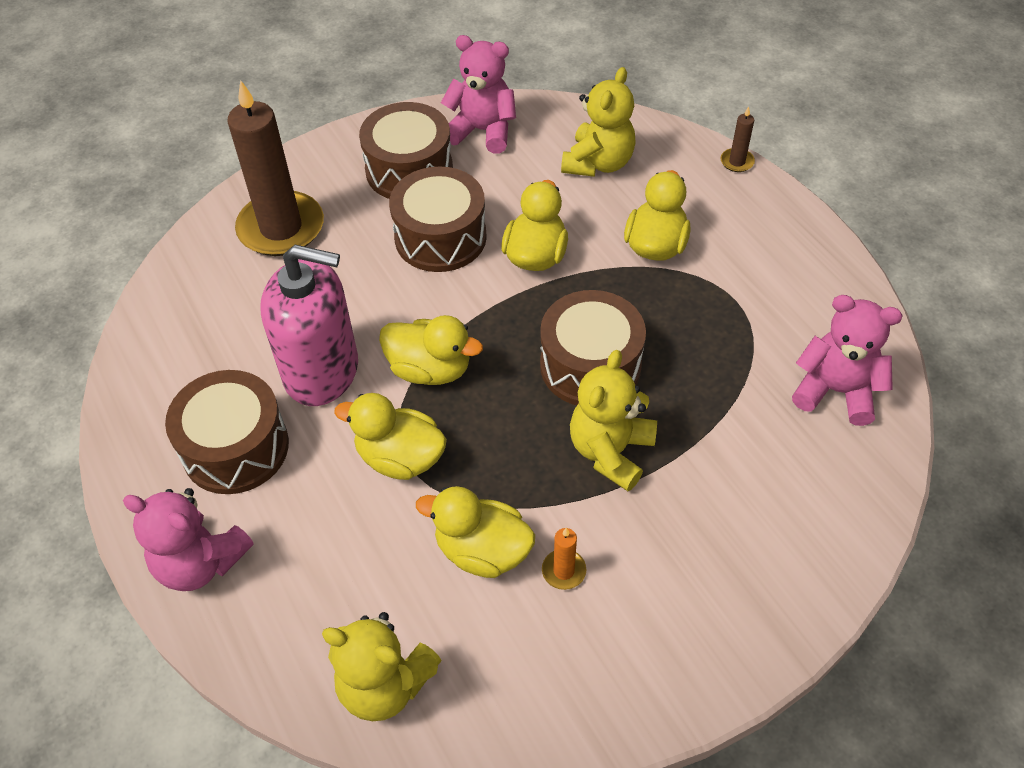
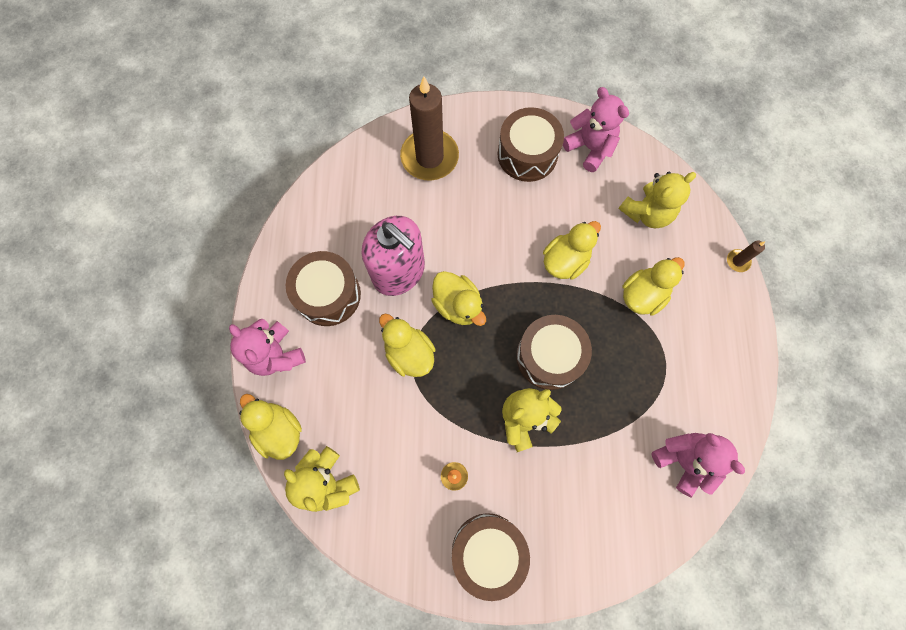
camera: 30 degrees right, 20 degrees up
brown drum [389,167,487,272] -> brown drum moved to [452,513,530,601]
yellow duck [416,486,535,578] -> yellow duck moved to [239,394,302,460]

